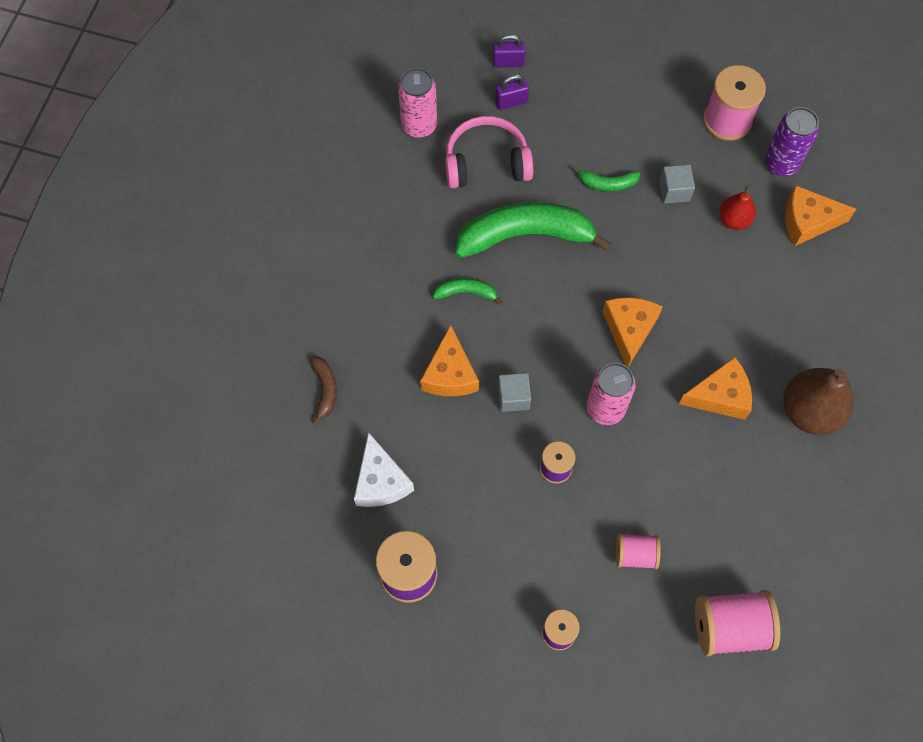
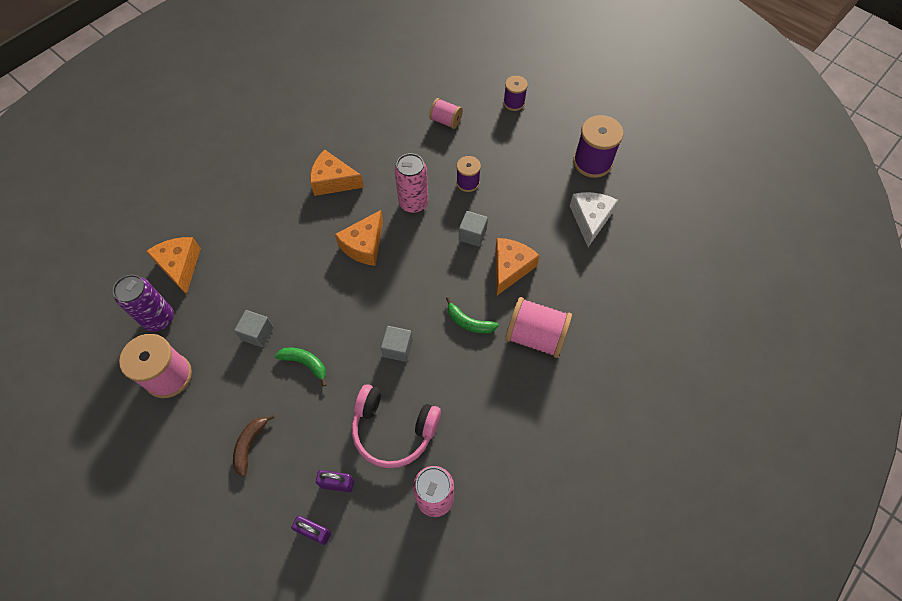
camera: 155 degrees left, 5 degrees down
brown banana [309,356,337,425] -> brown banana moved to [233,414,275,477]
green banana [455,202,612,258] -> grey cube [381,326,413,362]
pink spool [695,590,780,656] -> pink spool moved to [505,297,572,358]
red pear [719,186,756,230] -> none
brown pear [783,368,854,435] -> none
orange cheese [785,185,856,246] -> orange cheese turned 135 degrees counterclockwise [146,237,201,295]

